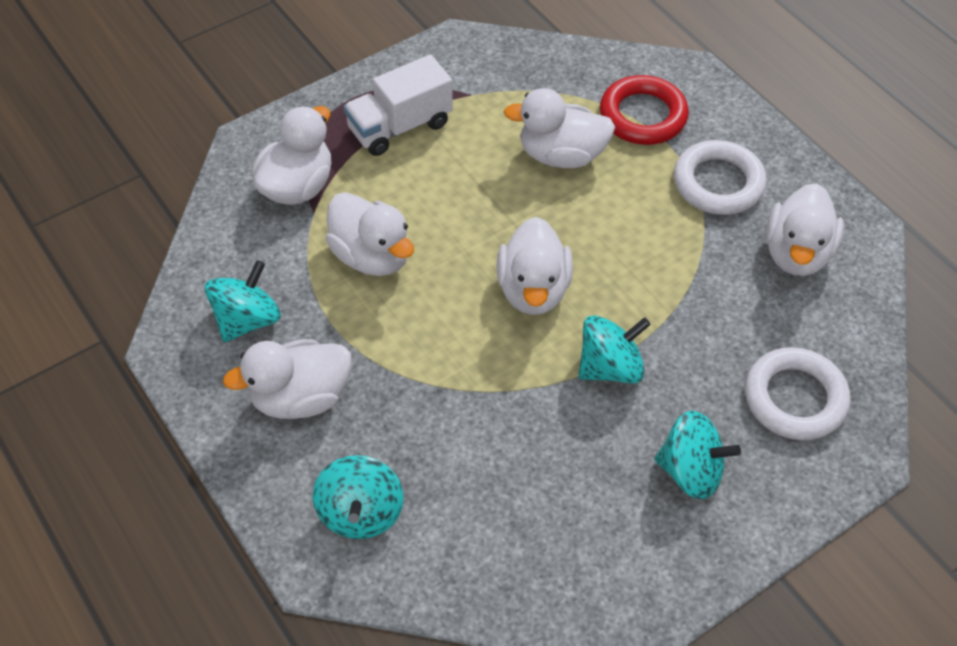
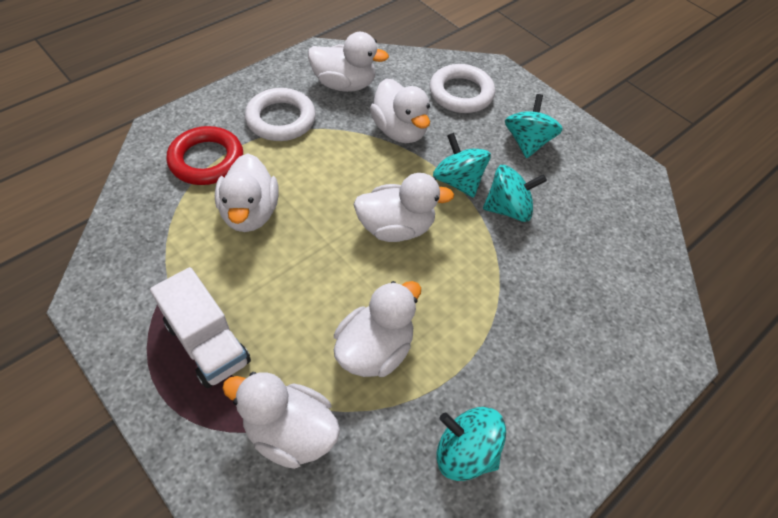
camera: 100 degrees left, 0 degrees up
white duck [223,339,352,419] -> white duck moved to [370,79,430,143]
turquoise spinning top [313,455,404,539] -> turquoise spinning top moved to [483,165,547,222]

